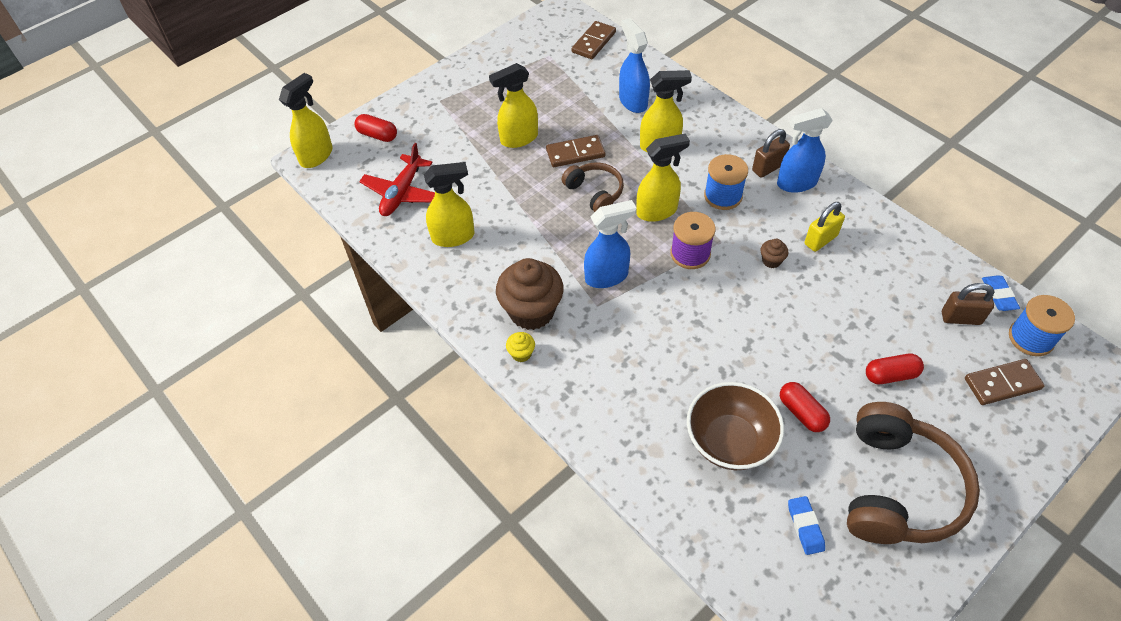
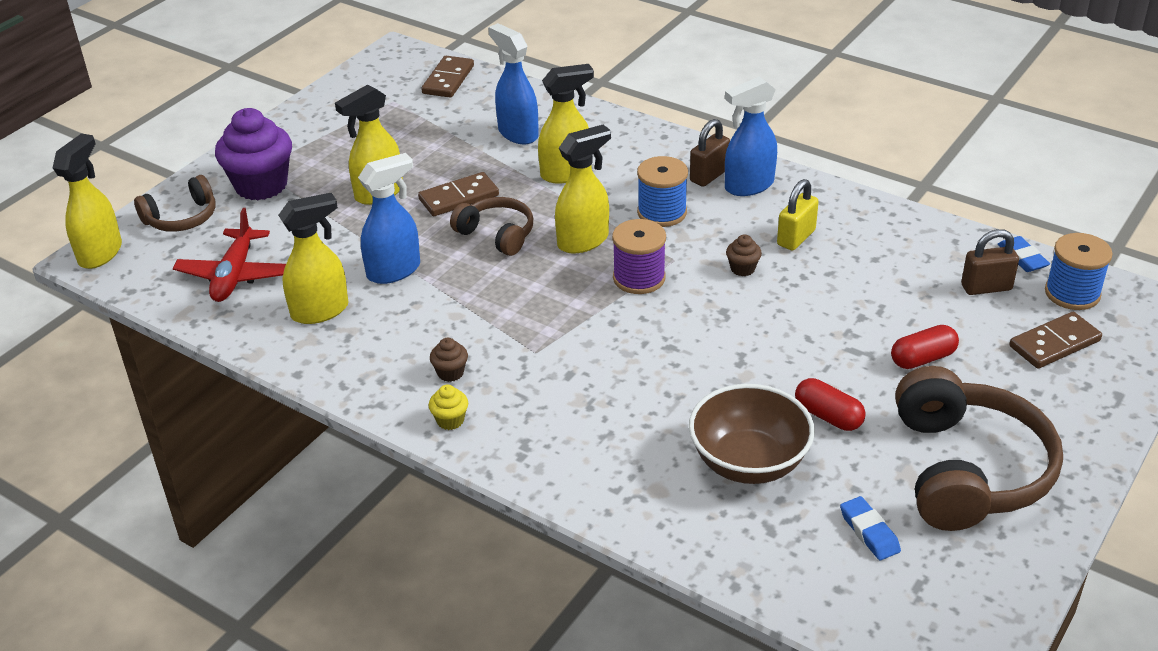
camera: 15 degrees left, 15 degrees down
red capsule [354,114,397,142] -> brown headphones [134,175,215,232]
brown cupcake [496,258,564,330] -> brown cupcake [430,338,468,382], size x0.43
blue spray bottle [584,200,637,288] -> blue spray bottle moved to [358,153,420,284]
none -> purple cupcake [215,108,292,200]

